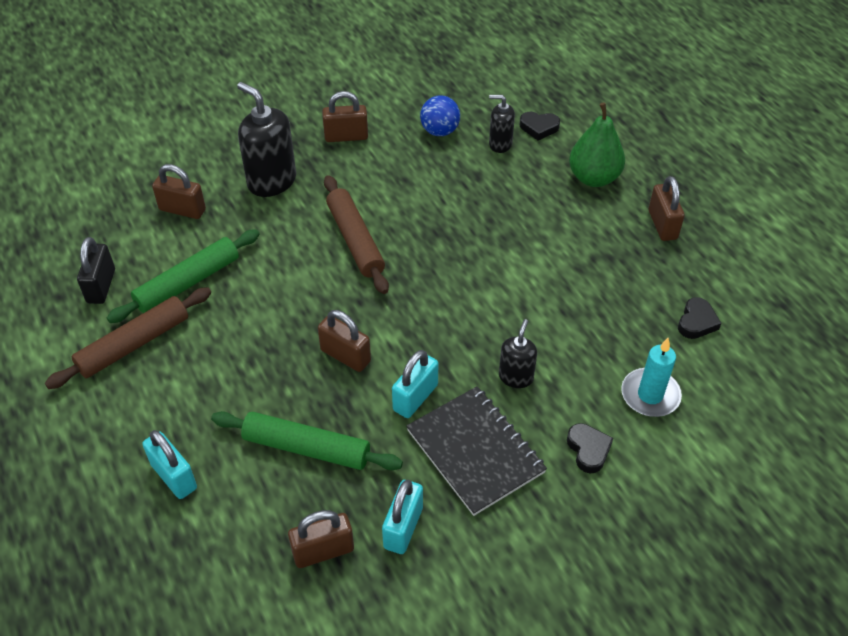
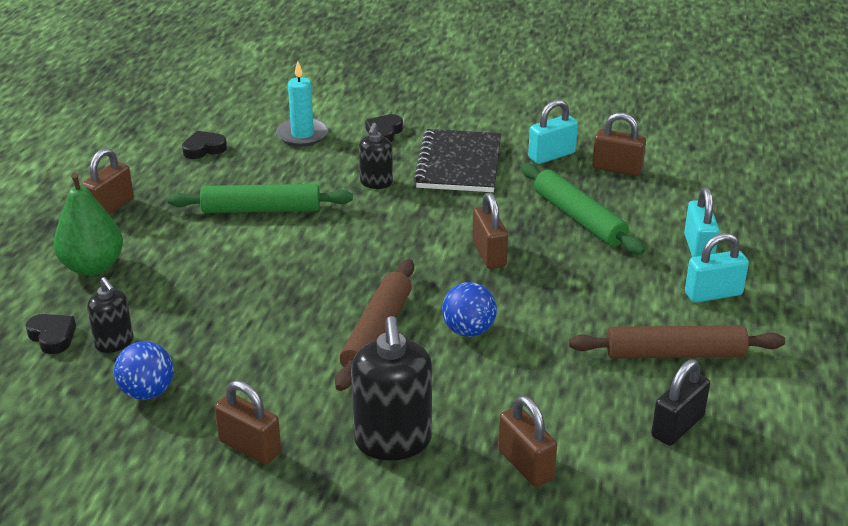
camera: 140 degrees left, 15 degrees down
green rolling pin [107,229,260,323] -> green rolling pin moved to [167,184,353,213]
turquoise padlock [392,350,438,418] -> turquoise padlock moved to [685,233,749,303]
black soap dispenser [499,319,537,388] -> black soap dispenser turned 45 degrees counterclockwise [359,123,393,189]
none -> blue ball [442,282,497,337]

